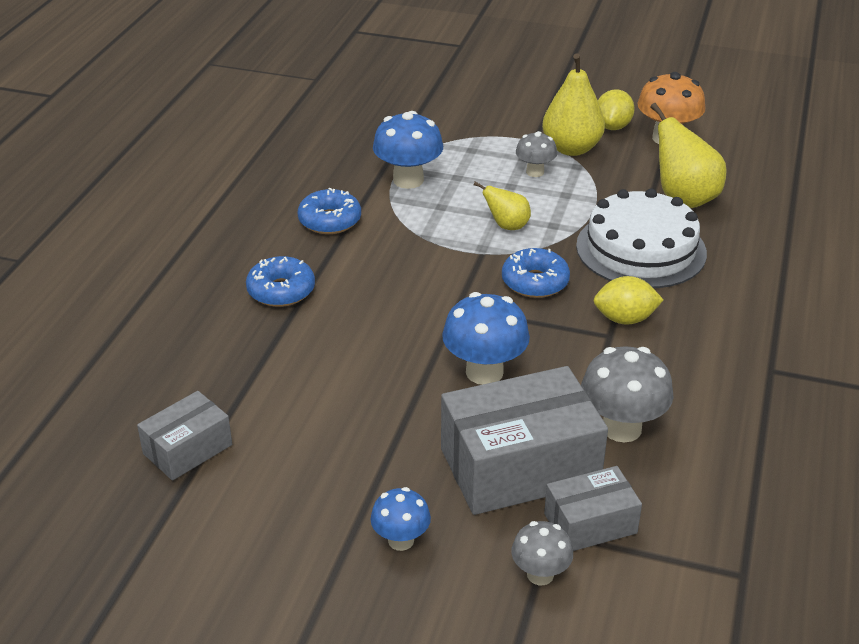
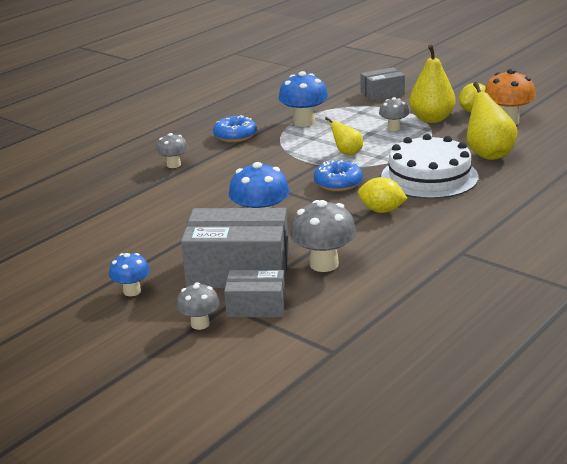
camera: 25 degrees right, 10 degrees down
grey box [137,391,232,481] -> grey box moved to [360,67,405,101]
blue donut [246,256,315,307] -> grey mushroom [156,133,188,168]

